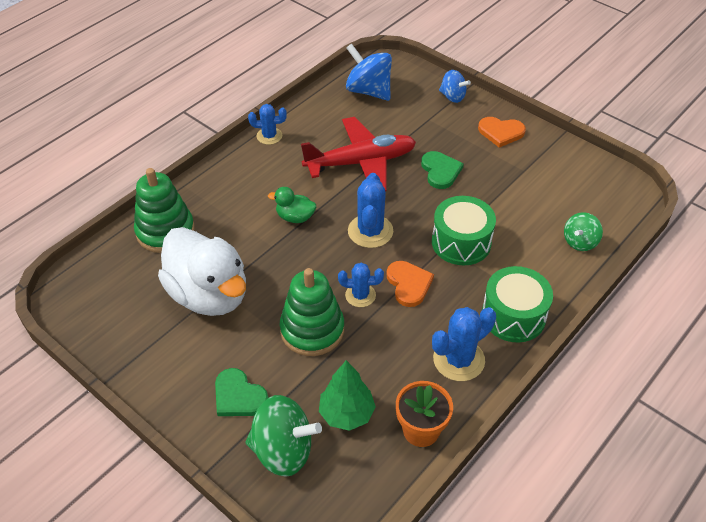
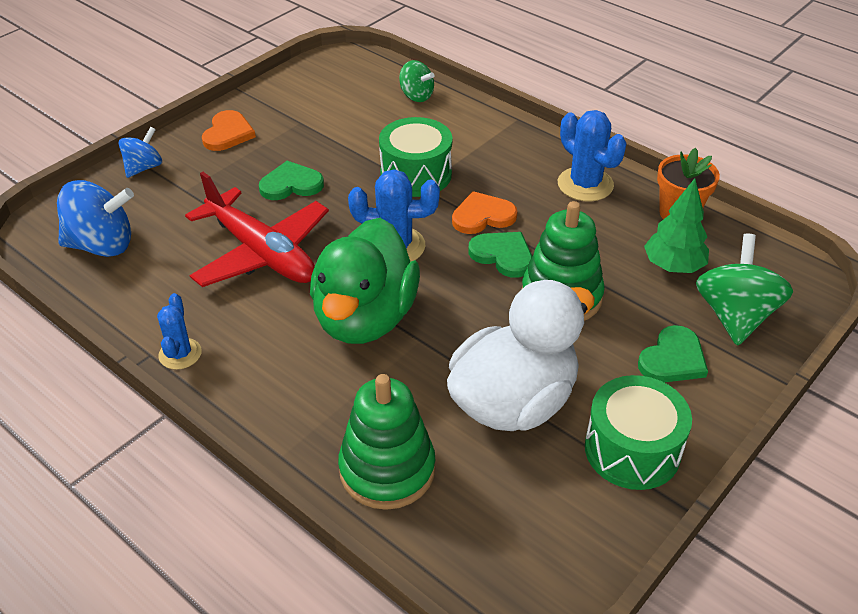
camera: 90 degrees left, 5 degrees down
green duck [268,187,316,223] -> green duck [310,218,420,344], size x2.29
red plane [301,117,416,191] -> red plane turned 150 degrees clockwise [185,172,329,287]
blue cactus [338,263,384,307] -> green heart [468,232,532,278]
blue spinning top [346,44,392,101] -> blue spinning top turned 135 degrees counterclockwise [57,180,134,257]
green drum [482,266,553,343] -> green drum moved to [585,375,692,490]

